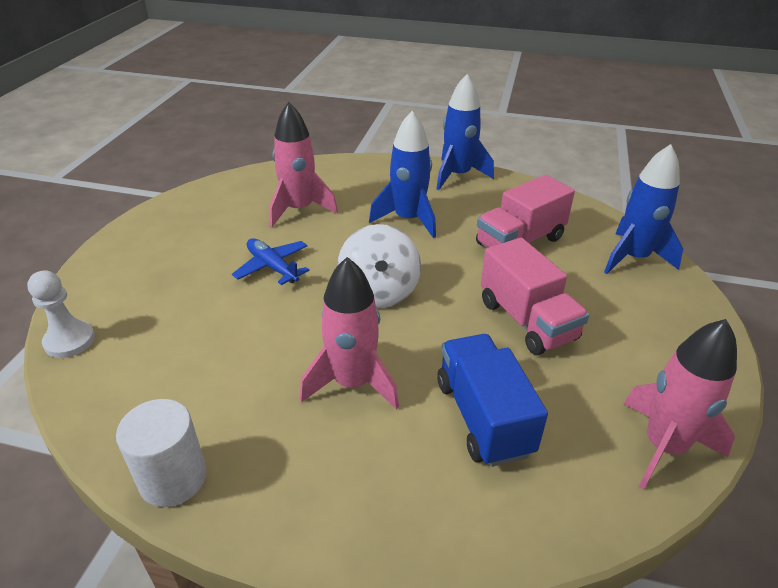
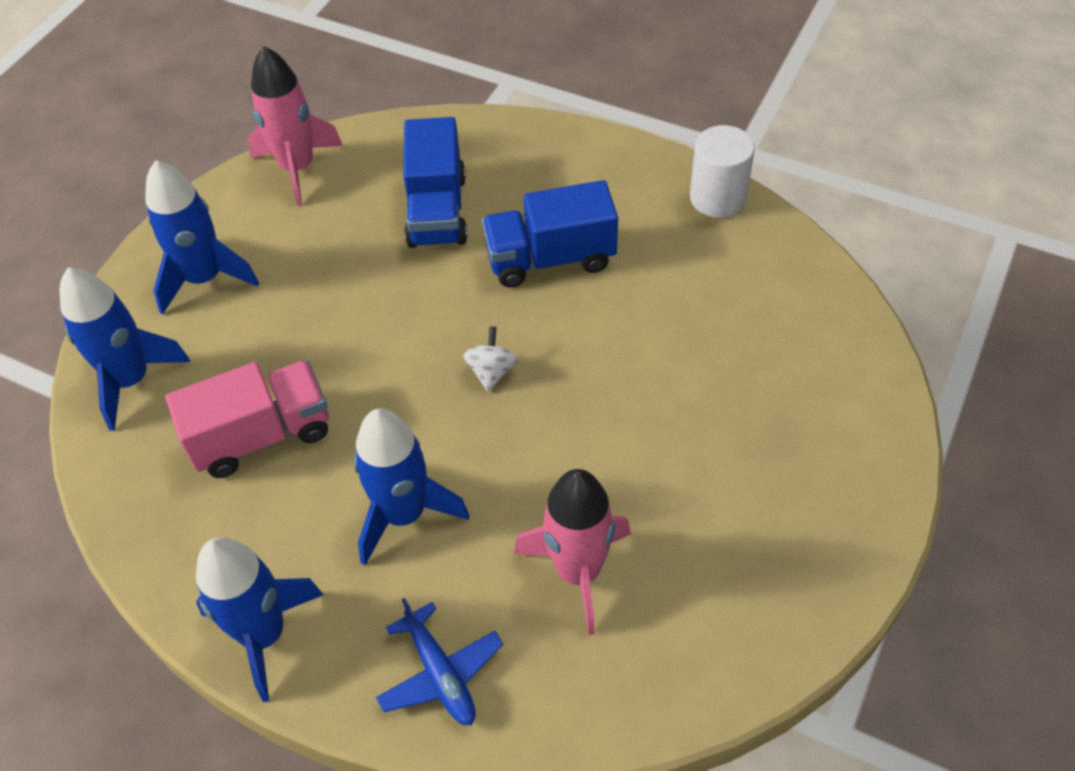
camera: 165 degrees left, 15 degrees up
white pawn [27,270,95,358] -> none
blue plane [232,238,310,285] -> blue plane moved to [376,598,503,725]
pink rocket [300,257,399,410] -> blue truck [482,180,618,287]
white spinning top [337,224,421,308] -> white spinning top [463,326,518,392], size x0.52
pink truck [481,238,589,355] -> none
none -> blue rocket [145,160,259,315]

